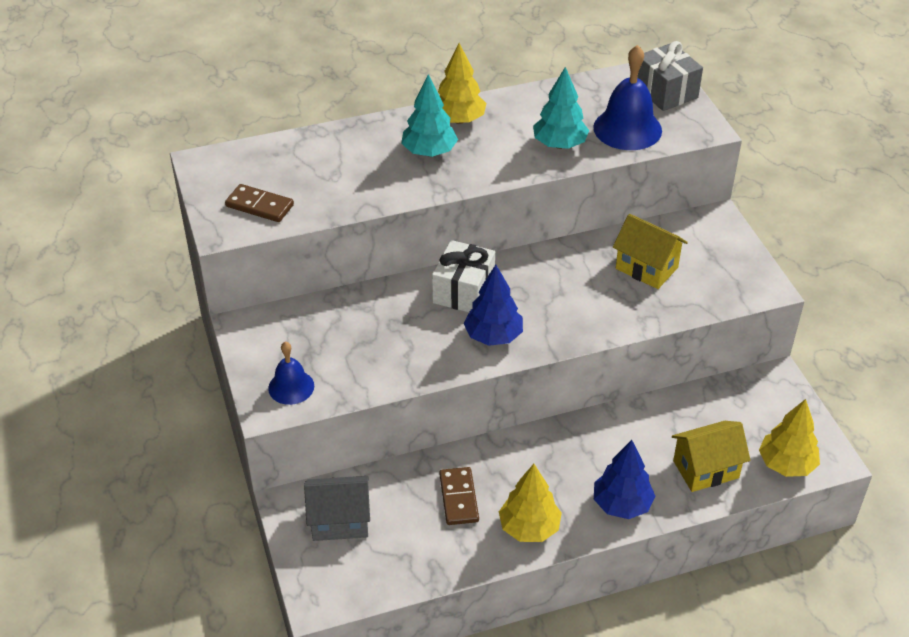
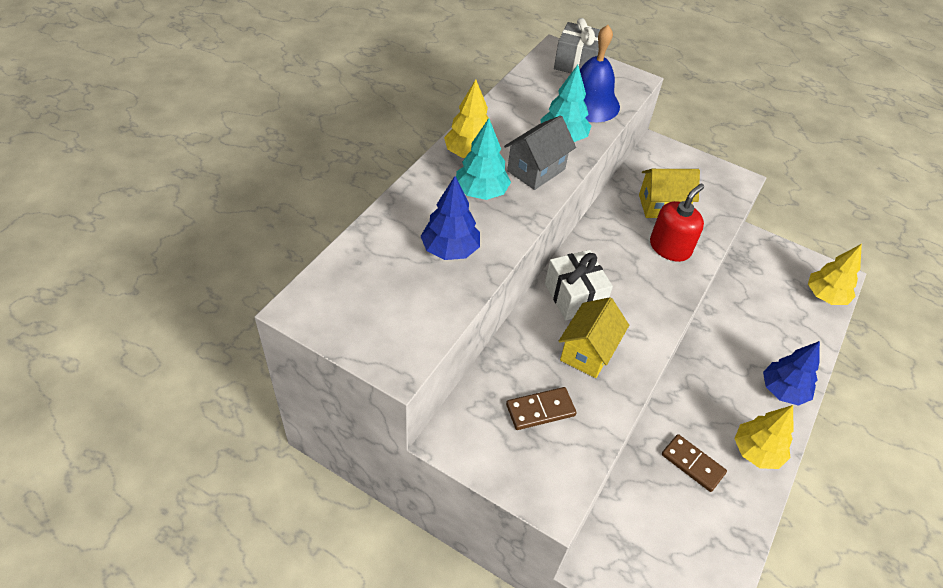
camera: 45 degrees left, 5 degrees up
brown domino [225,184,294,222] -> brown domino moved to [506,387,576,430]
blue bell [268,342,314,405] -> none
grey house [304,476,370,541] -> grey house moved to [504,115,576,190]
blue tree [463,264,523,346] -> blue tree moved to [421,176,480,260]
yellow house [672,421,750,492] -> yellow house moved to [559,297,629,378]
none -> red soap dispenser [650,184,704,262]

